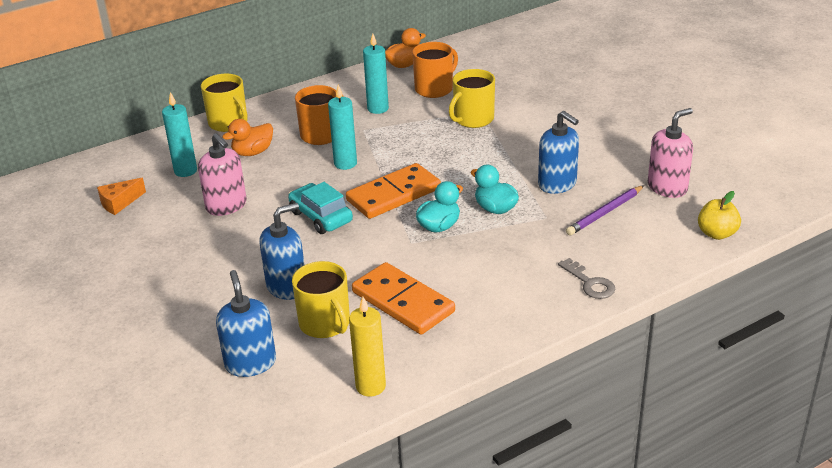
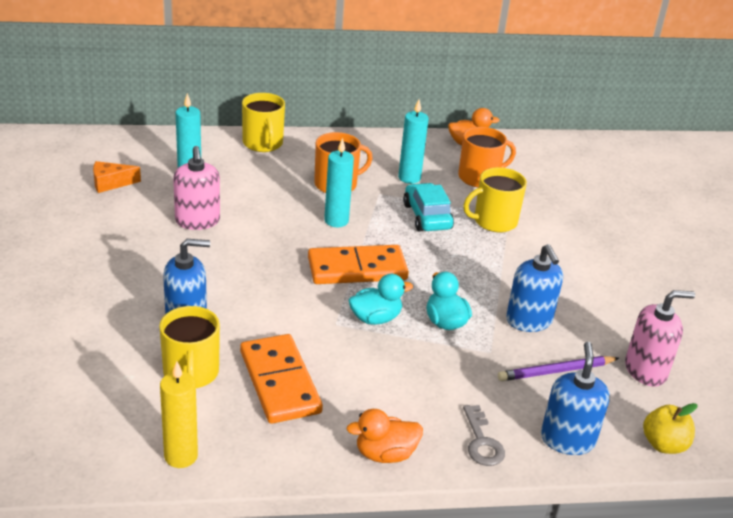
camera: 20 degrees right, 0 degrees up
blue soap dispenser [216,270,276,377] -> blue soap dispenser moved to [541,342,610,455]
orange duck [222,119,273,156] -> orange duck moved to [347,409,423,463]
turquoise car [288,182,353,234] -> turquoise car moved to [403,183,454,231]

